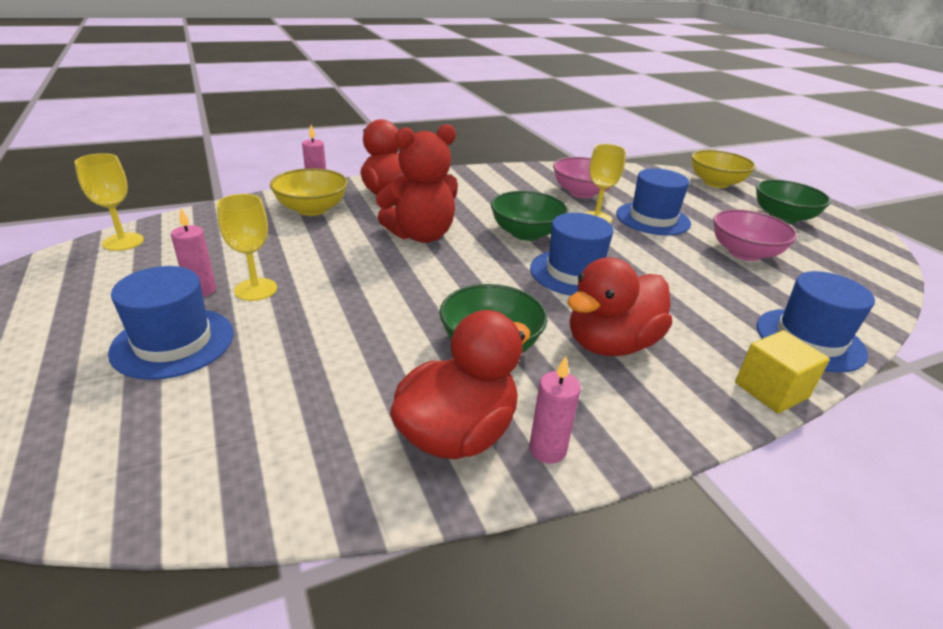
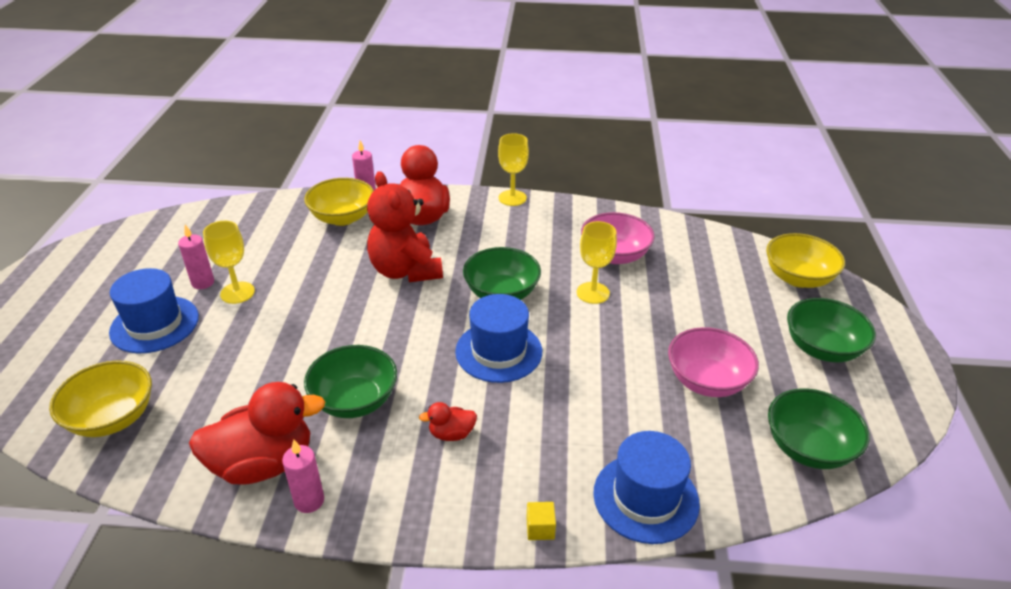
camera: 30 degrees right, 5 degrees up
yellow goblet [74,153,144,251] -> yellow goblet moved to [498,133,529,206]
red teddy bear [376,124,458,243] -> red teddy bear turned 60 degrees clockwise [367,171,443,282]
red duck [568,257,672,356] -> red duck [419,402,477,441], size x0.46
blue hat [616,168,691,235] -> none
yellow cube [735,330,830,413] -> yellow cube [526,502,556,540], size x0.55
none -> yellow bowl [49,360,152,437]
none -> green bowl [768,388,870,469]

